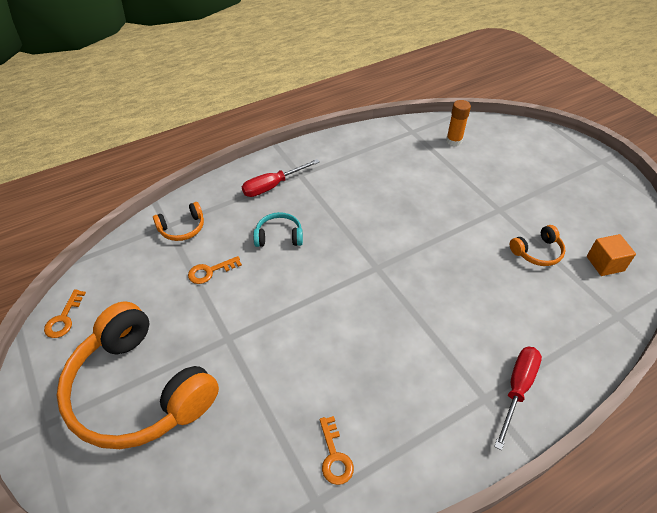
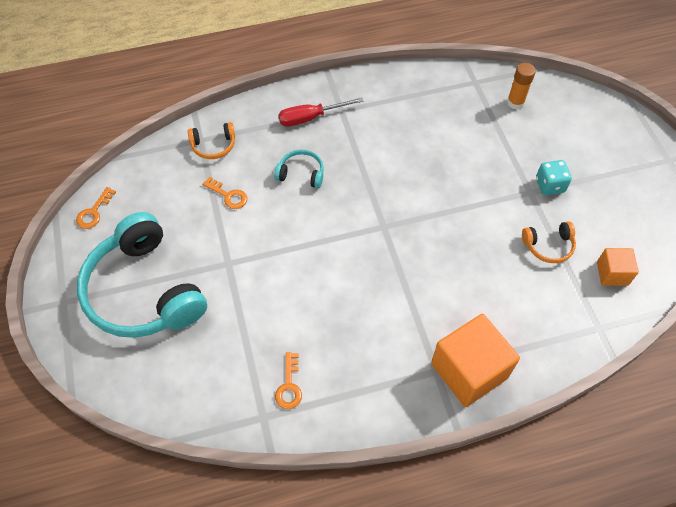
camera: 15 degrees right, 10 degrees up
orange headphones [57,301,219,449] -> turquoise headphones [77,212,207,338]
orange key [188,256,242,284] -> orange key turned 135 degrees counterclockwise [202,177,247,209]
red screwdriver [494,347,542,451] -> orange cube [431,314,520,407]
none -> turquoise dice [536,160,572,195]

